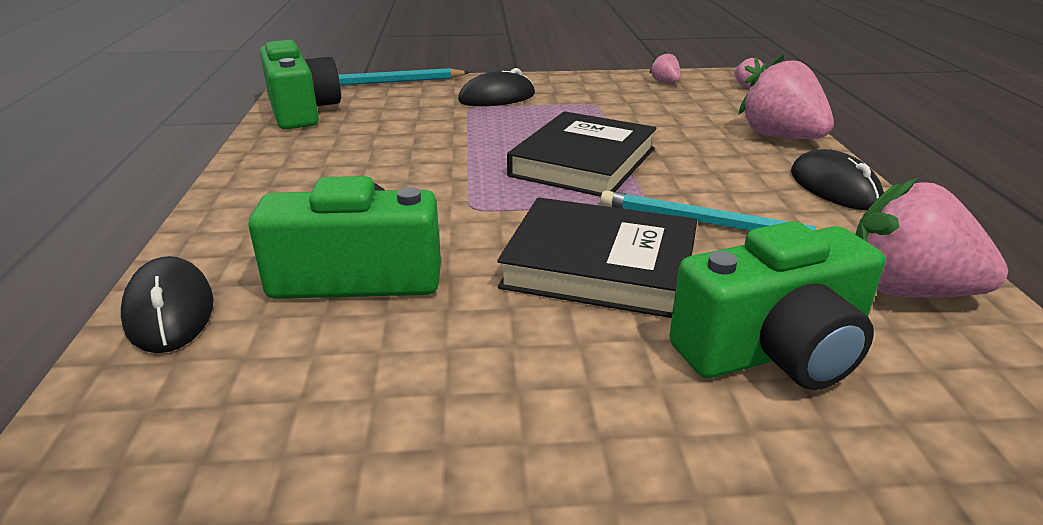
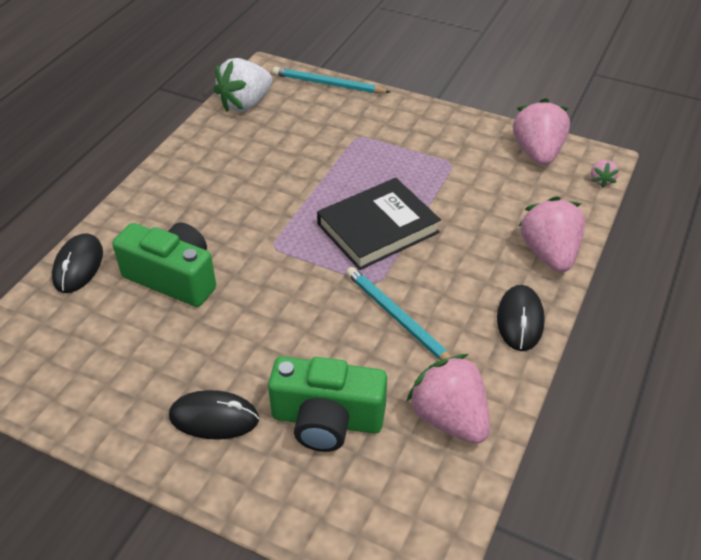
camera: 30 degrees right, 15 degrees up
green camera [260,40,341,129] -> white strawberry [213,58,272,112]
black mouse [458,68,535,106] -> black mouse moved to [169,390,259,440]
black book [497,197,697,318] -> none
pink strawberry [649,51,681,83] -> pink strawberry [513,98,570,165], size x2.16

